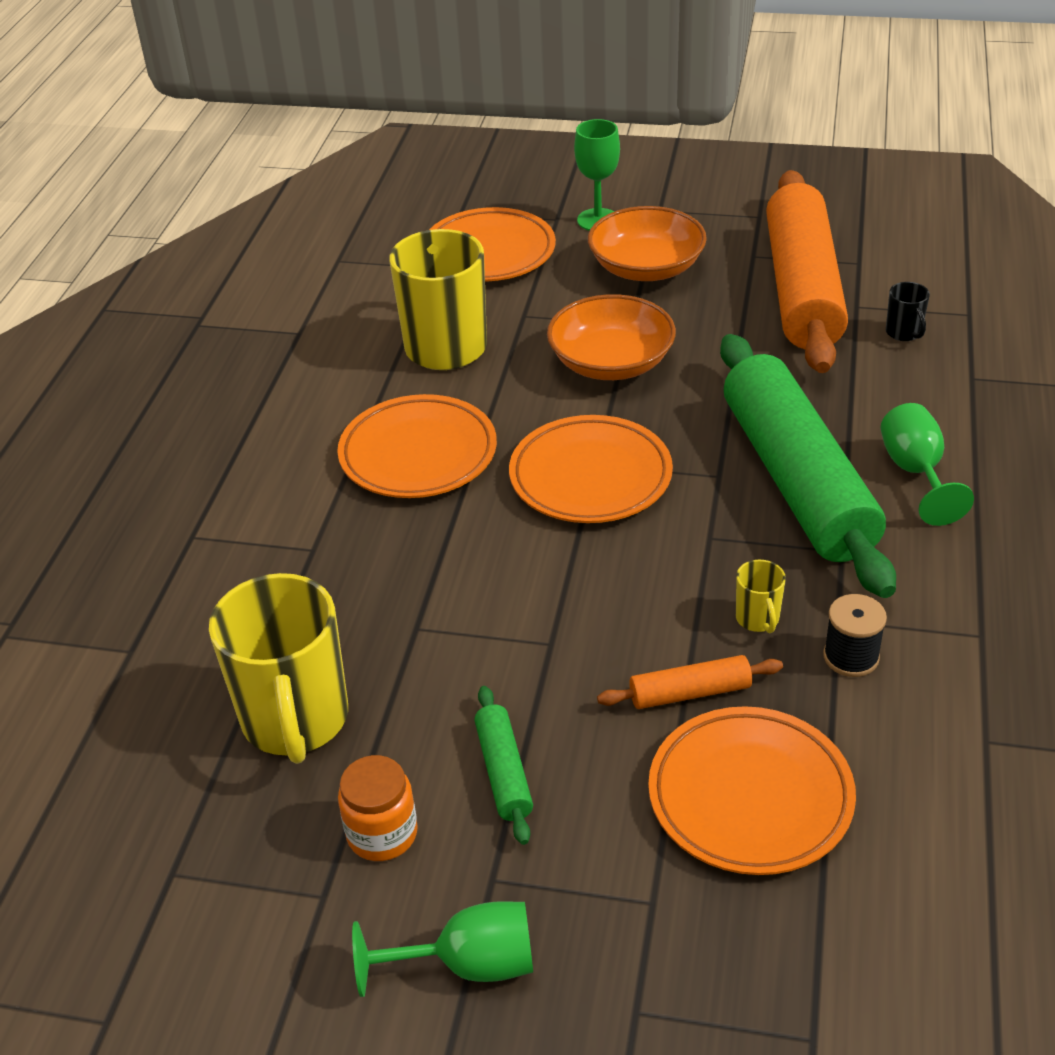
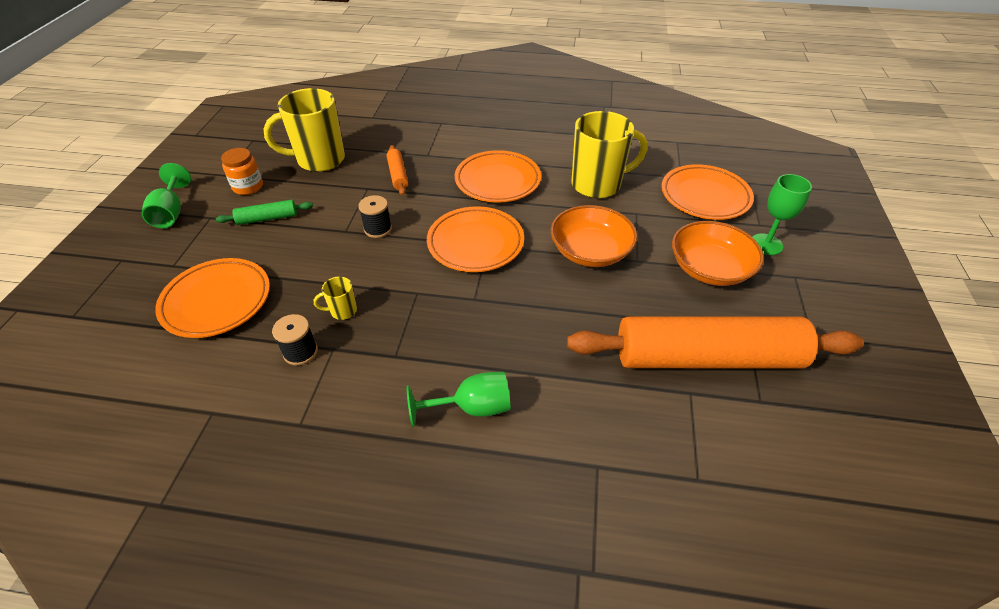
camera: 85 degrees right, 5 degrees up
orange rolling pin [597,655,783,709] -> orange rolling pin moved to [387,145,408,195]
green rolling pin [720,334,896,598] -> none
black mug [886,282,930,341] -> none
none -> black spool [358,195,392,238]

